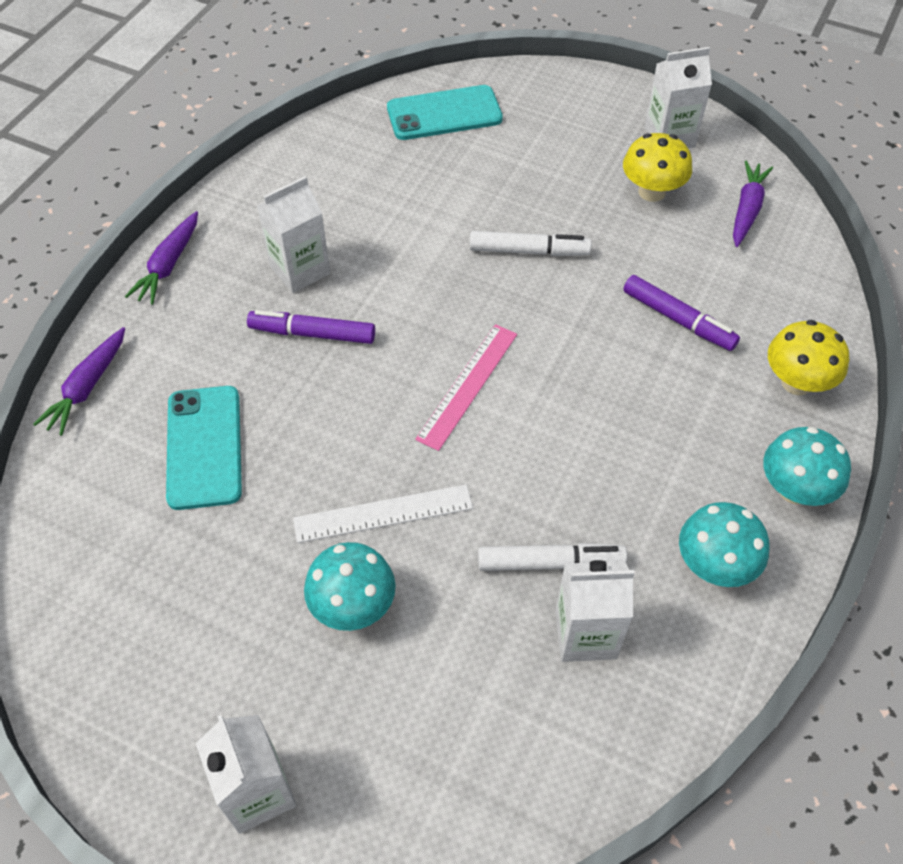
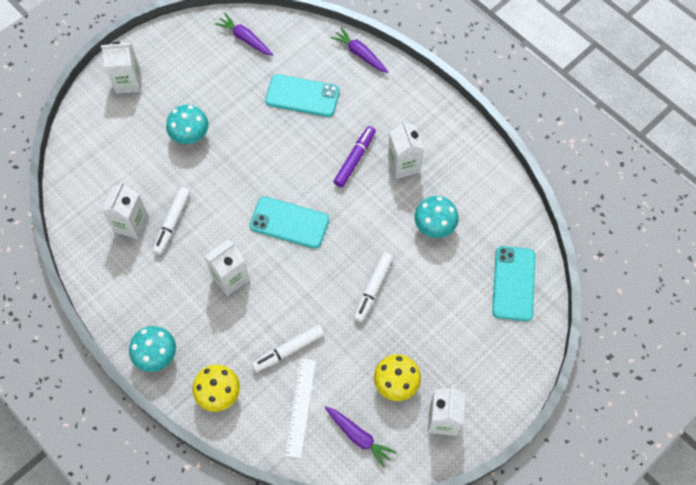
camera: 110 degrees right, 10 degrees up
purple carrot [125,211,198,305] -> purple carrot moved to [215,13,273,56]
white ruler [293,484,473,543] -> white ruler moved to [285,359,316,458]
pink ruler [415,324,517,451] -> turquoise phone [249,197,329,249]
purple marker [623,275,740,351] -> white marker [252,324,324,372]
turquoise mushroom [679,502,769,587] -> turquoise mushroom moved to [414,196,459,238]
none -> white carton [204,240,250,296]

